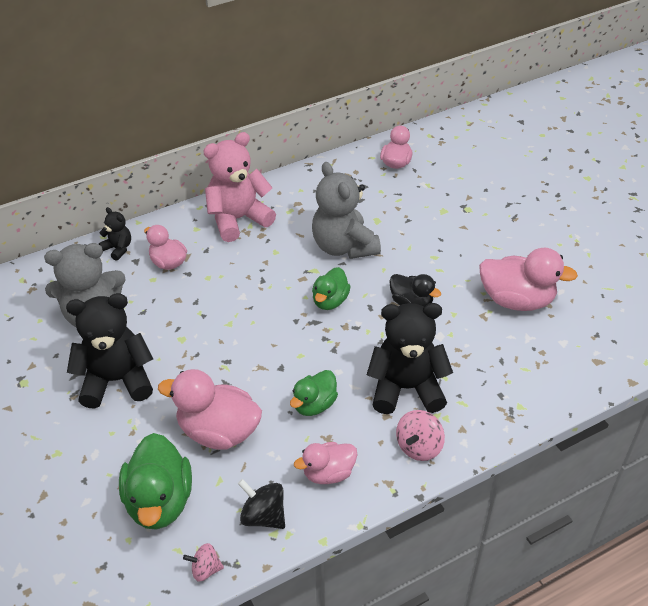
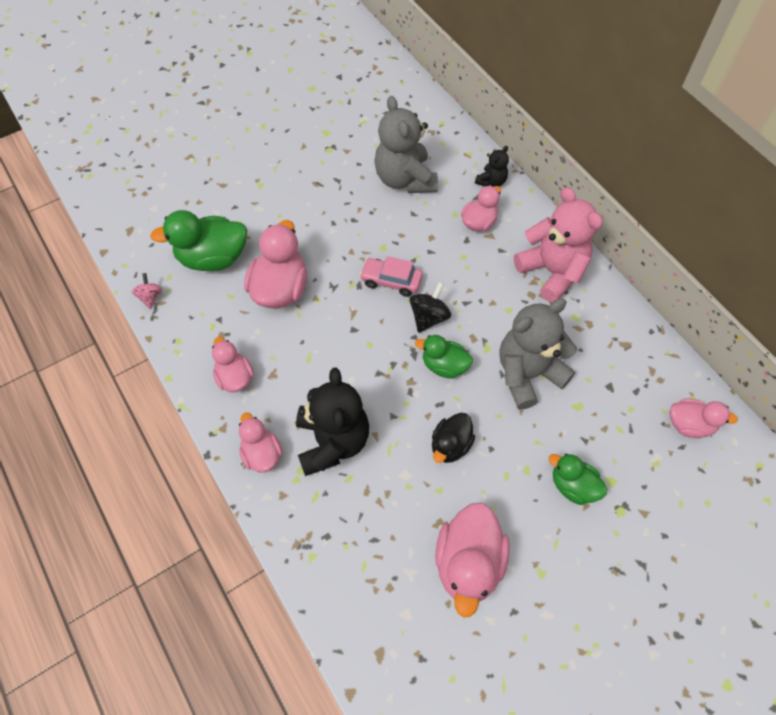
camera: 85 degrees right, 15 degrees up
black teddy bear [66,293,153,408] -> none
black spinning top [238,479,285,529] -> black spinning top moved to [410,282,451,333]
green duck [290,370,338,416] -> green duck moved to [549,454,607,505]
pink spinning top [396,410,445,461] -> pink duck [239,412,283,473]
none -> pink car [360,256,423,297]

